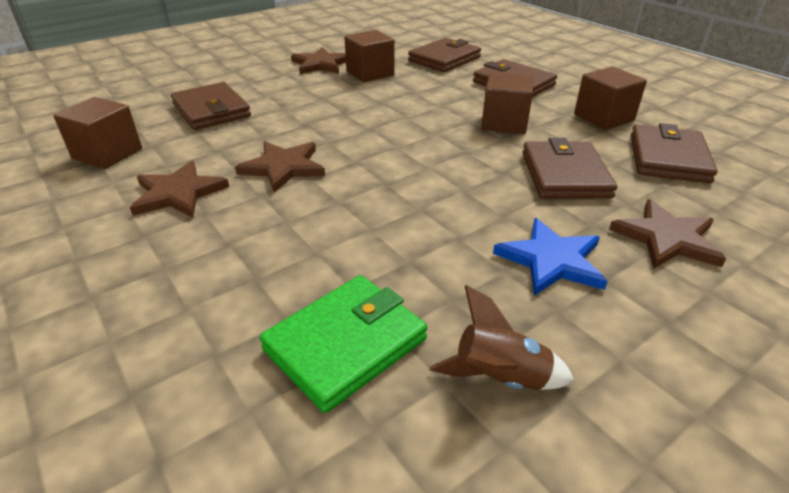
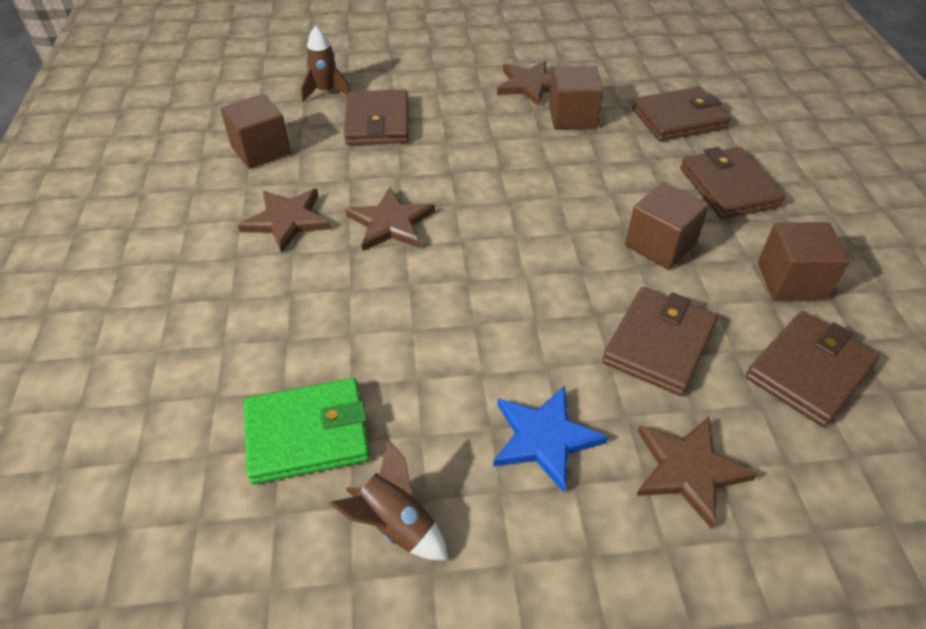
camera: 30 degrees right, 10 degrees up
none -> brown rocket [301,26,350,102]

